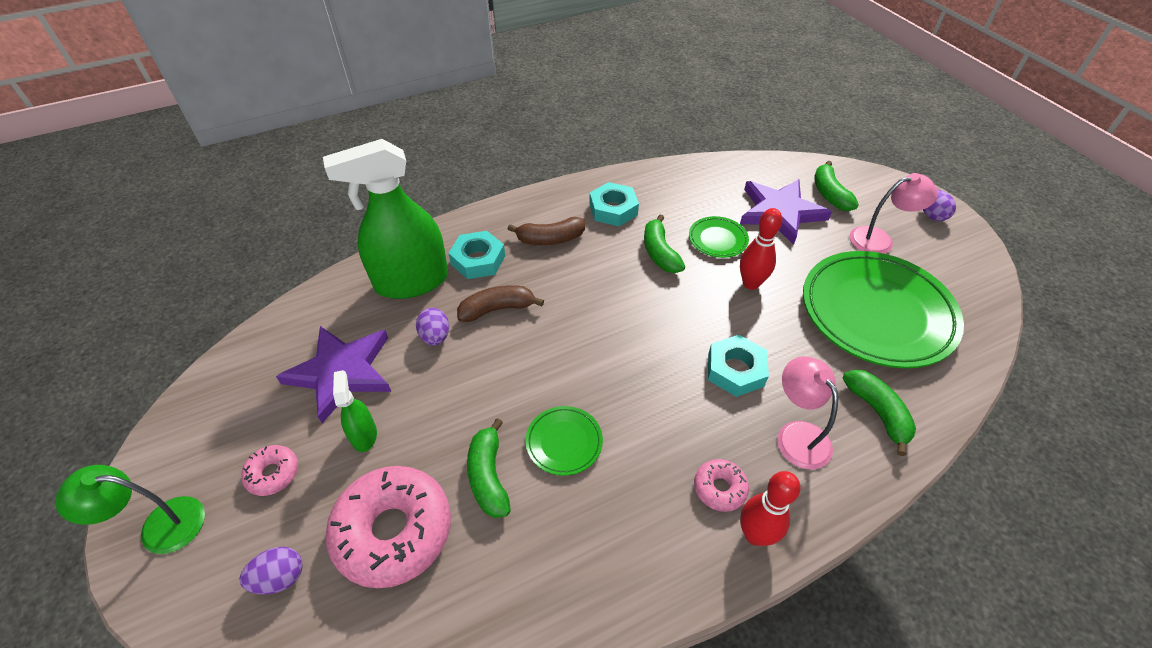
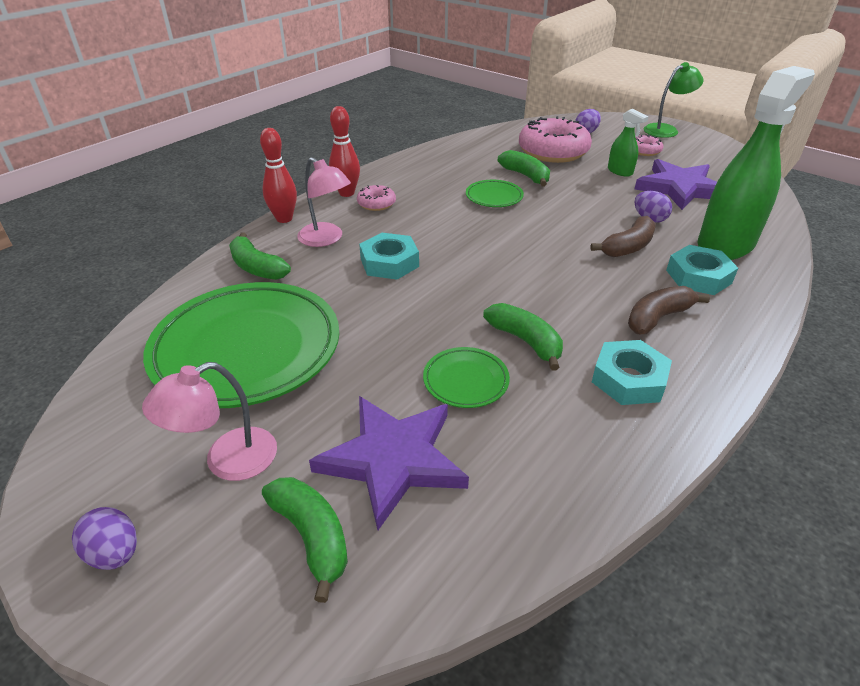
camera: 155 degrees right, 10 degrees down
red bowling pin [740,208,782,290] -> red bowling pin moved to [260,128,297,223]

